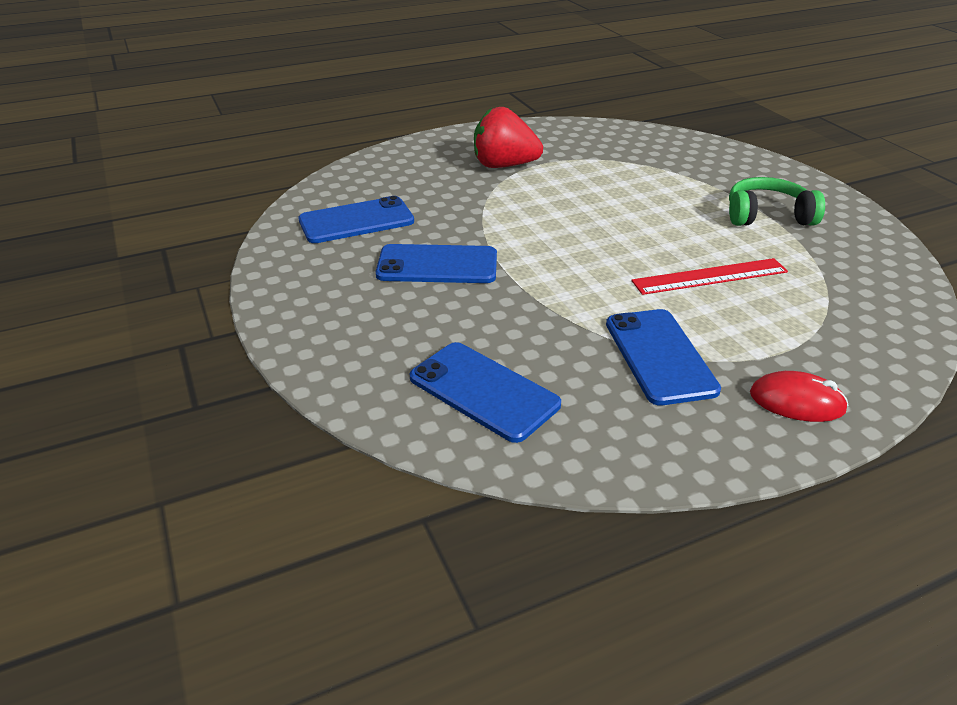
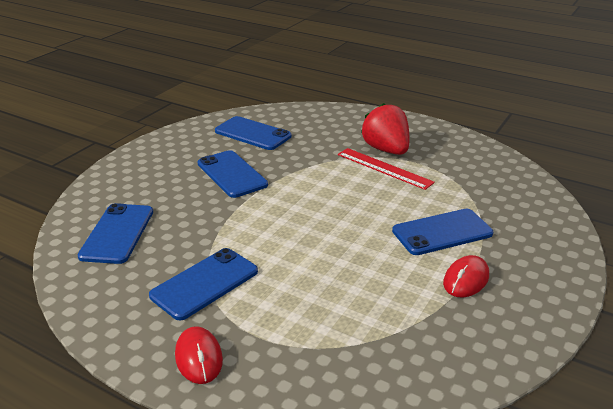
camera: 55 degrees right, 5 degrees down
red ruler [631,258,788,295] -> red ruler moved to [338,148,435,190]
green headphones [729,177,825,226] -> red mouse [443,255,489,297]
none -> blue phone [392,209,493,255]

